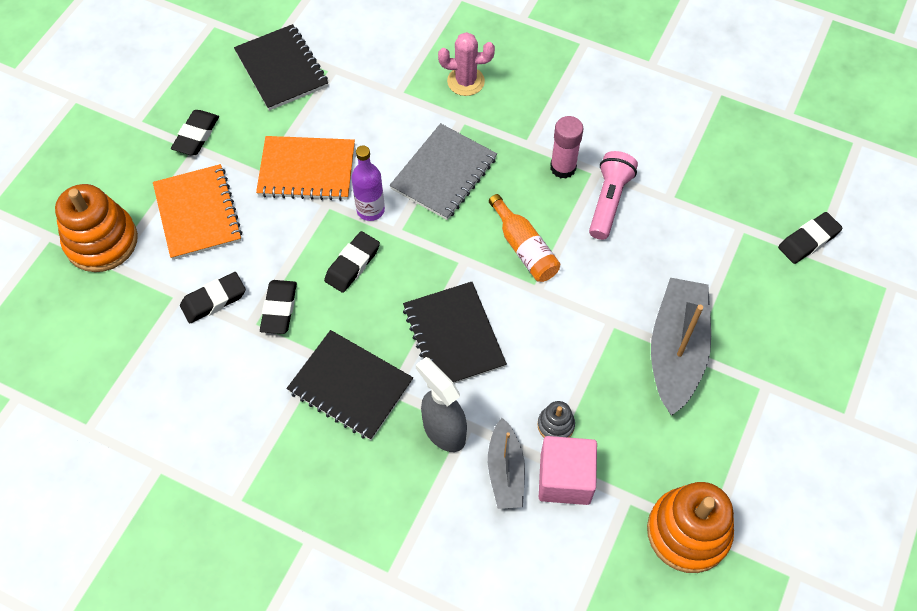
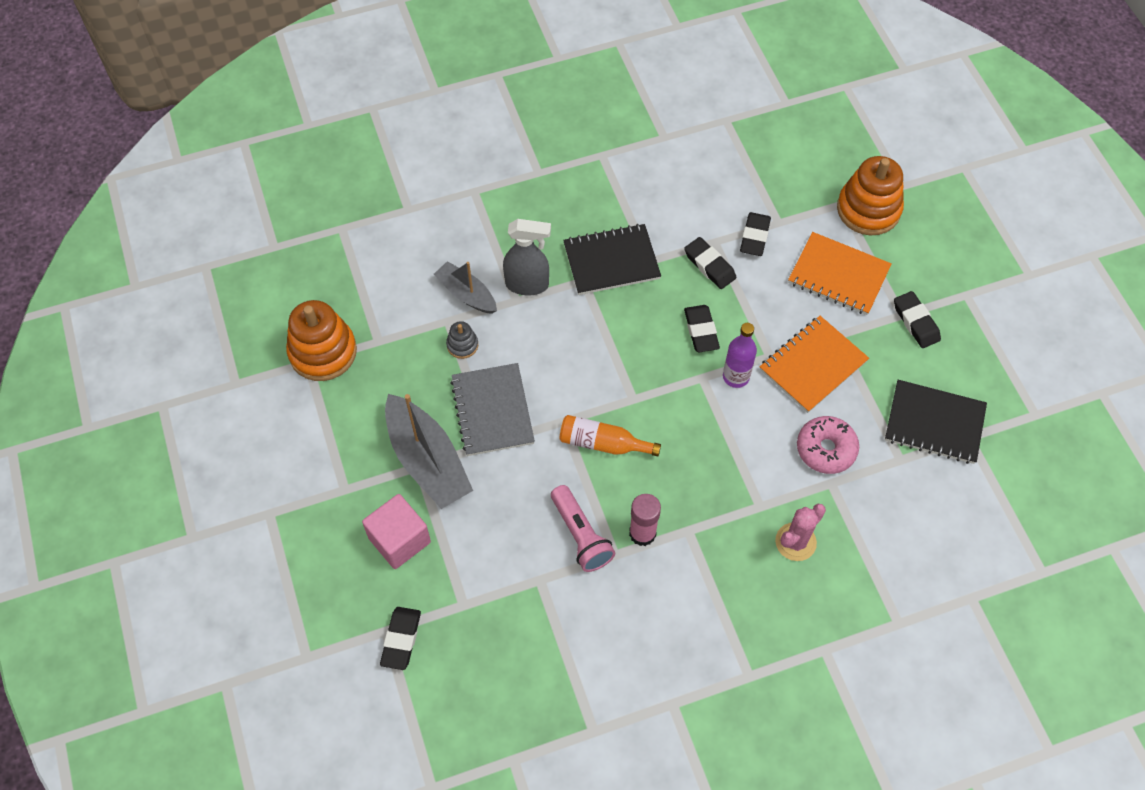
camera: 135 degrees right, 0 degrees up
grey notebook [390,123,497,220] -> grey notebook moved to [450,363,535,456]
black notebook [403,282,507,384] -> none
pink cube [539,436,597,505] -> pink cube moved to [362,494,431,569]
none -> pink donut [797,416,859,474]

